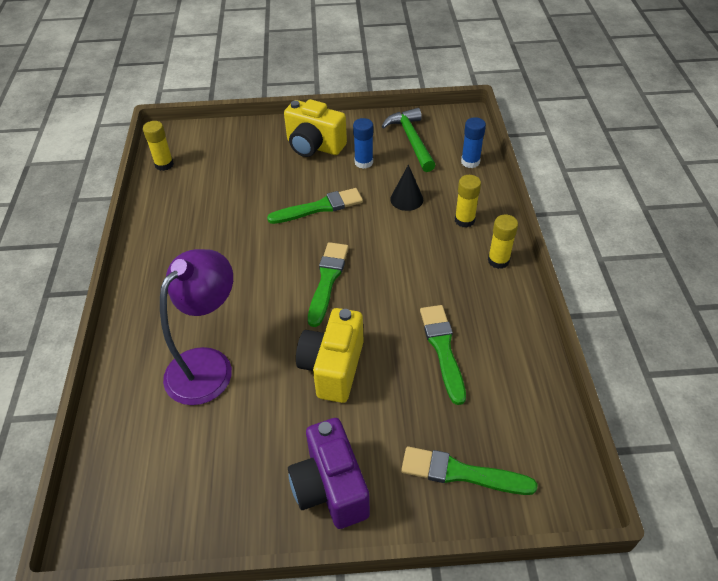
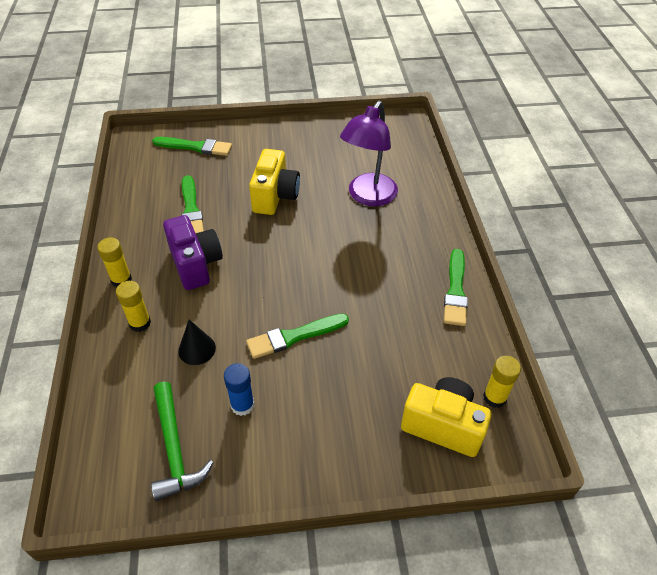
camera: 175 degrees right, 0 degrees up
yellow camera [284,99,347,157] -> yellow camera moved to [401,377,492,457]
purple camera [288,418,370,529] -> purple camera moved to [163,215,223,290]
green brush [308,242,349,327] -> green brush moved to [444,249,468,326]
blue glue stick [461,117,486,168] -> none

